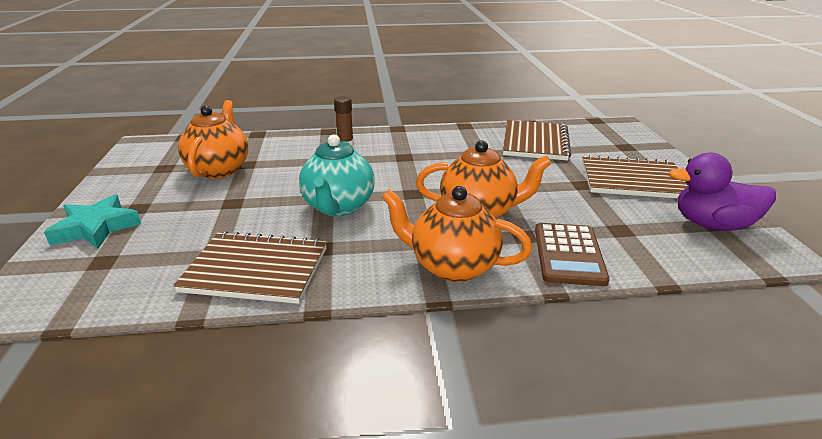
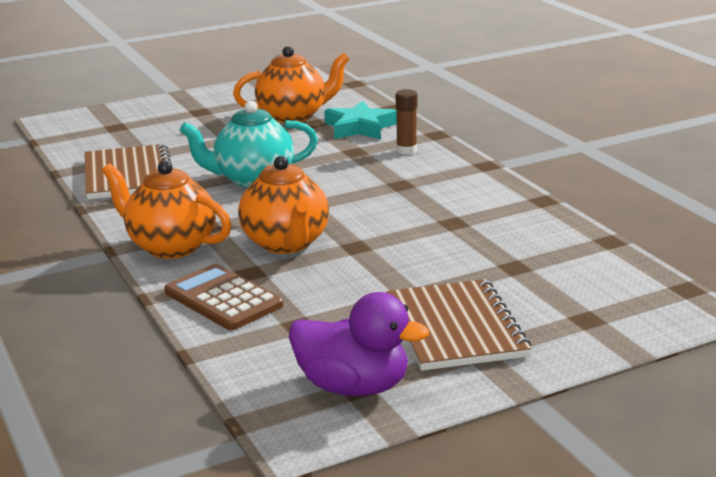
camera: 70 degrees right, 5 degrees down
turquoise star [44,194,141,249] -> turquoise star moved to [324,101,397,140]
orange teapot [382,186,532,282] -> orange teapot turned 60 degrees counterclockwise [102,160,231,259]
brown notebook [503,120,571,160] -> none
brown calculator [535,223,610,286] -> brown calculator turned 60 degrees clockwise [164,264,283,330]
purple duck [669,153,776,231] -> purple duck turned 120 degrees clockwise [289,292,429,396]

